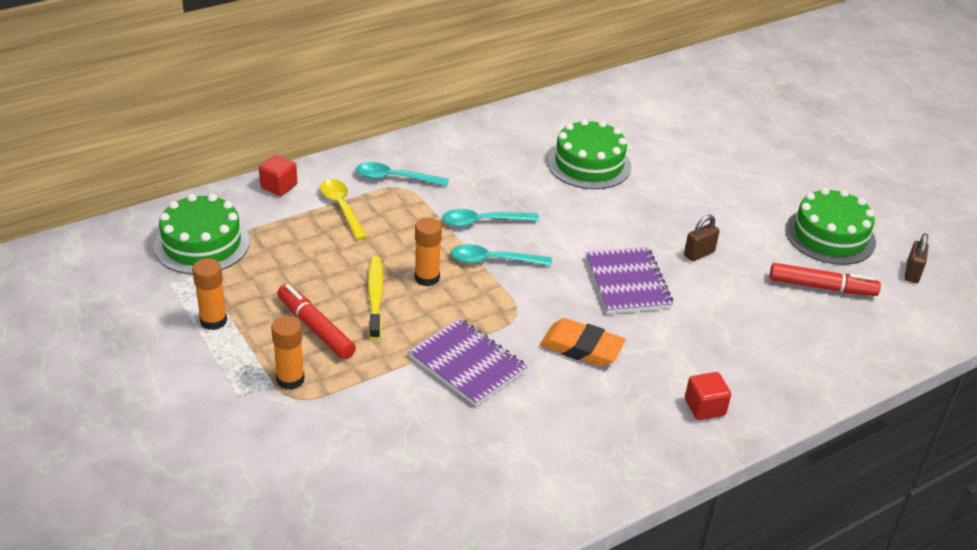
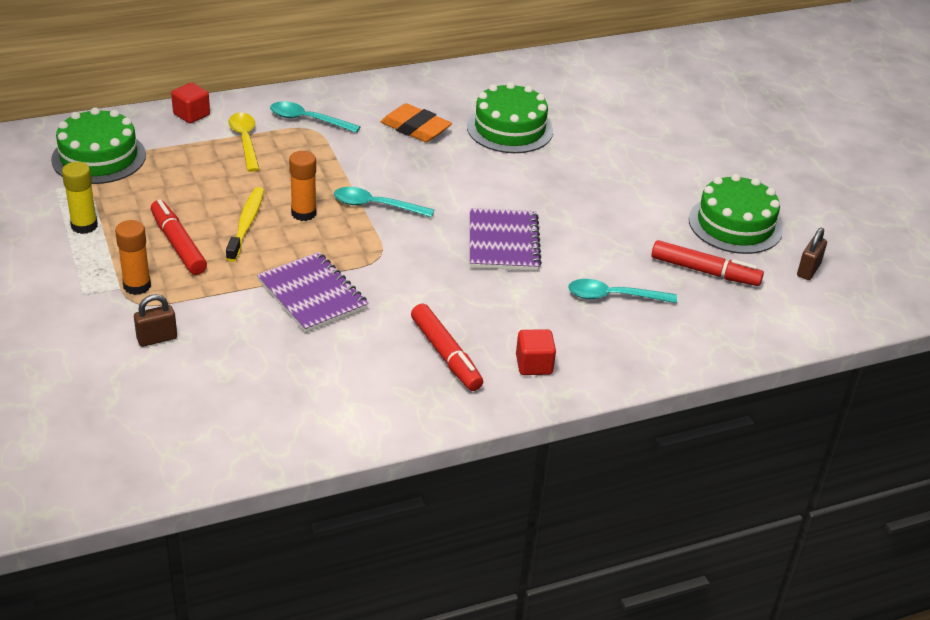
camera: 10 degrees right, 0 degrees up
orange glue stick [192,258,227,330] -> yellow glue stick [62,162,98,234]
turquoise spoon [442,209,539,227] -> turquoise spoon moved to [568,279,677,303]
orange eraser [540,318,626,367] -> orange eraser moved to [381,103,452,142]
brown padlock [684,215,720,261] -> brown padlock moved to [134,294,177,347]
none -> red marker [411,304,483,391]

